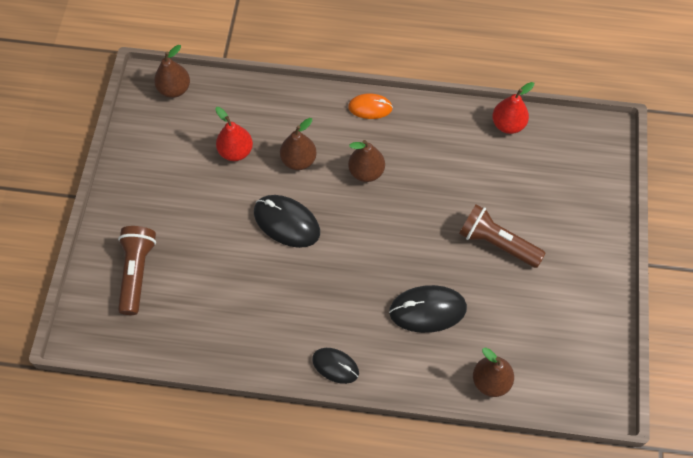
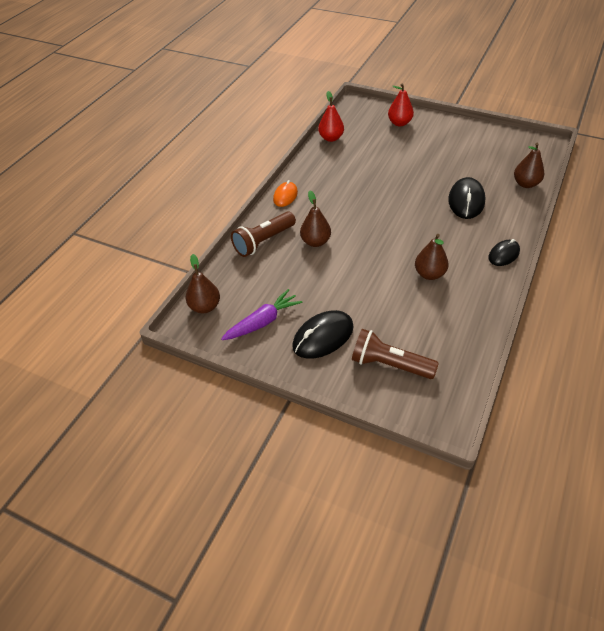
camera: 70 degrees left, 15 degrees down
red pear [215,107,253,161] -> red pear moved to [388,83,414,126]
black mouse [254,195,320,248] -> black mouse moved to [292,310,354,359]
brown pear [348,140,385,182] -> brown pear moved to [415,234,449,280]
brown flashlight [459,204,546,268] -> brown flashlight moved to [231,211,296,257]
none -> purple carrot [221,289,302,340]

